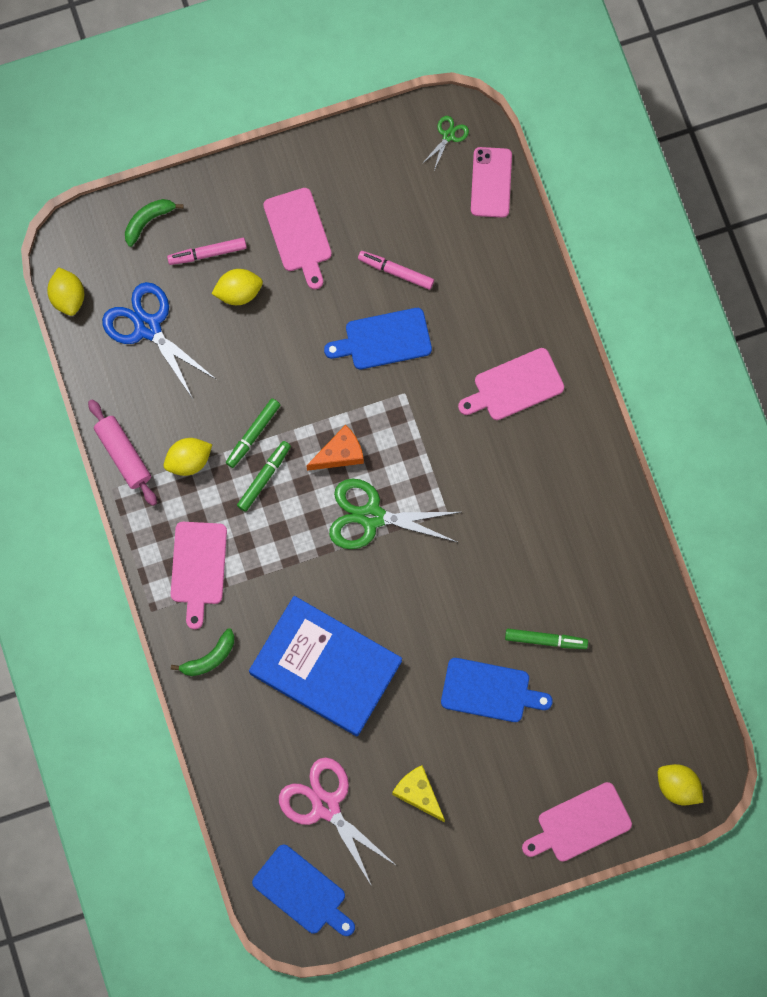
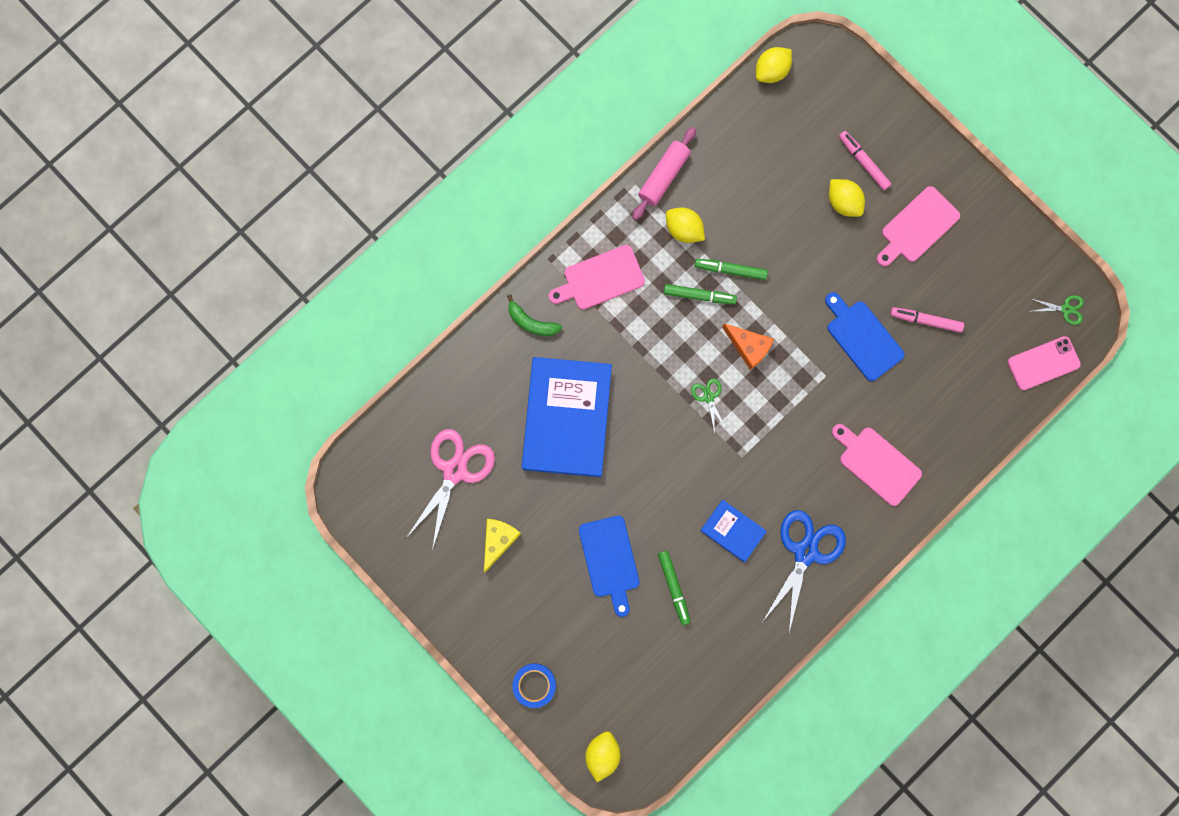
camera: 65 degrees right, 5 degrees up
blue scissors [102,282,217,399] -> blue scissors moved to [762,510,846,632]
green banana [125,199,184,247] -> none
blue cutting board [252,845,355,936] -> none
green scissors [329,479,461,549] -> green scissors [691,378,727,434], size x0.47
pink marker [358,251,434,290] -> pink marker turned 75 degrees counterclockwise [890,307,964,333]
pink cutting board [522,782,632,862] -> blue tape [512,663,556,708]
none -> blue book [700,500,767,562]

